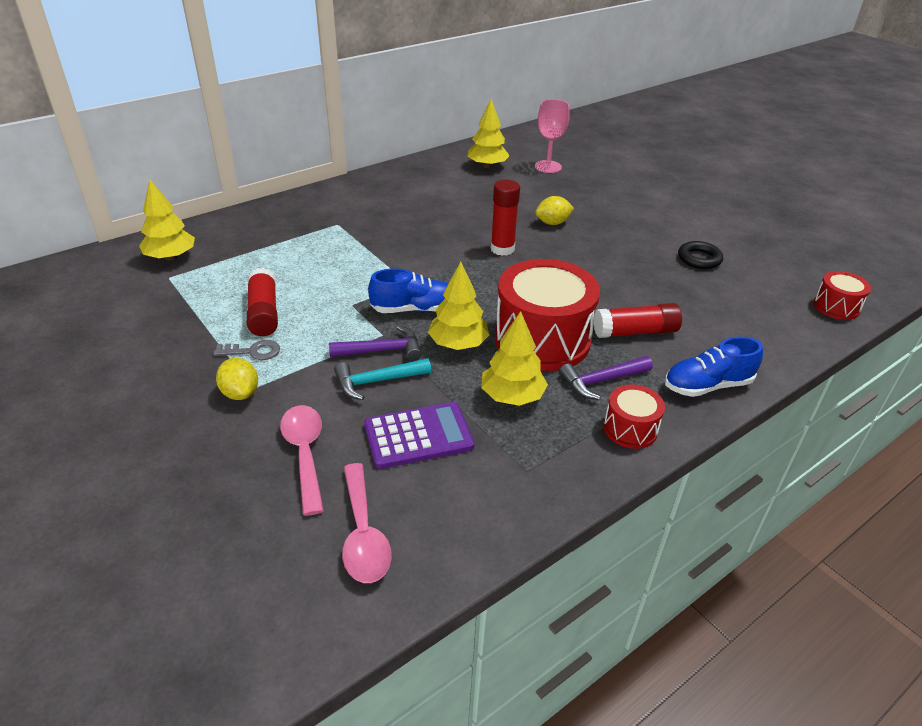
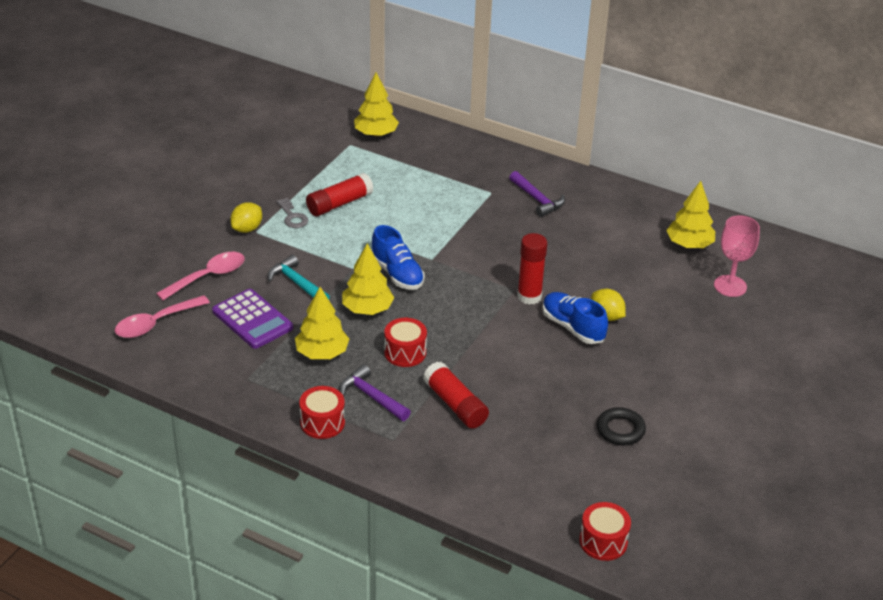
camera: 65 degrees right, 0 degrees up
purple hammer [329,326,421,361] -> purple hammer moved to [509,171,565,217]
red drum [495,259,600,371] -> red drum [384,318,427,367], size x0.49
blue shoe [665,337,763,397] -> blue shoe moved to [542,292,608,344]

